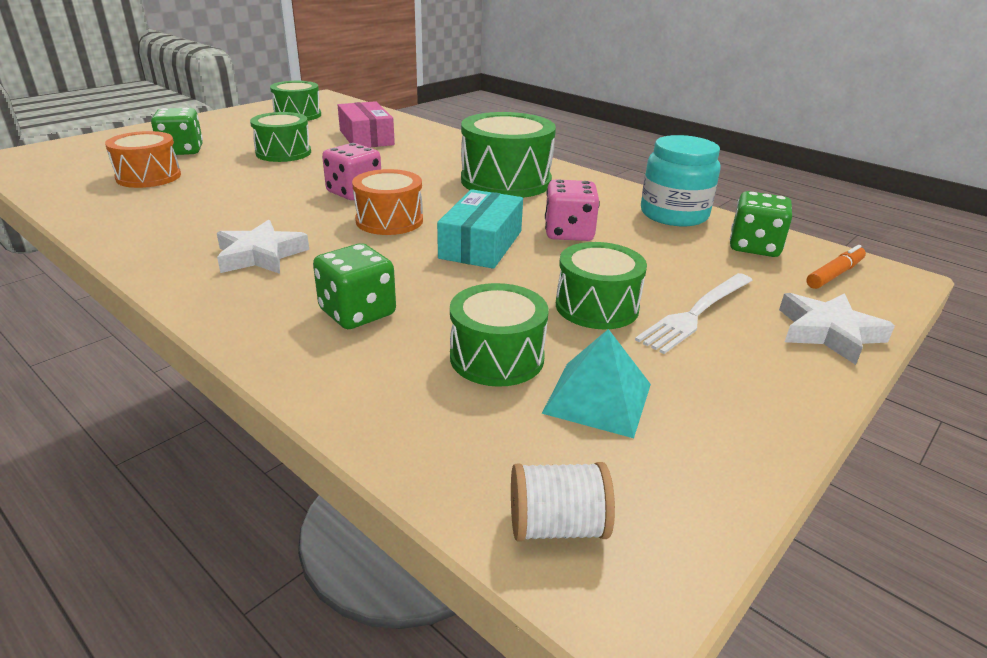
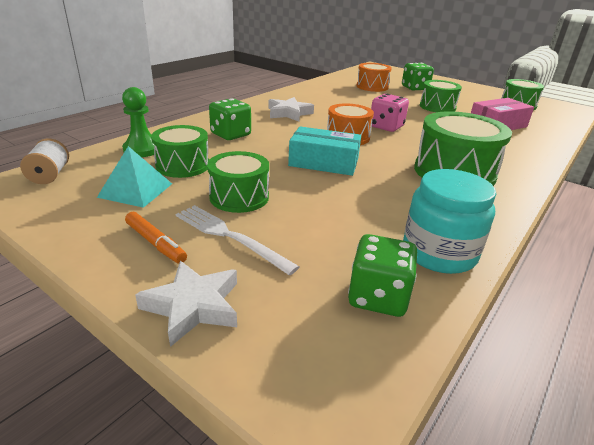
camera: 85 degrees right, 0 degrees up
pink dice [545,179,600,241] -> none
orange marker [806,245,866,289] -> orange marker moved to [125,212,187,264]
none -> green pawn [122,87,154,157]

